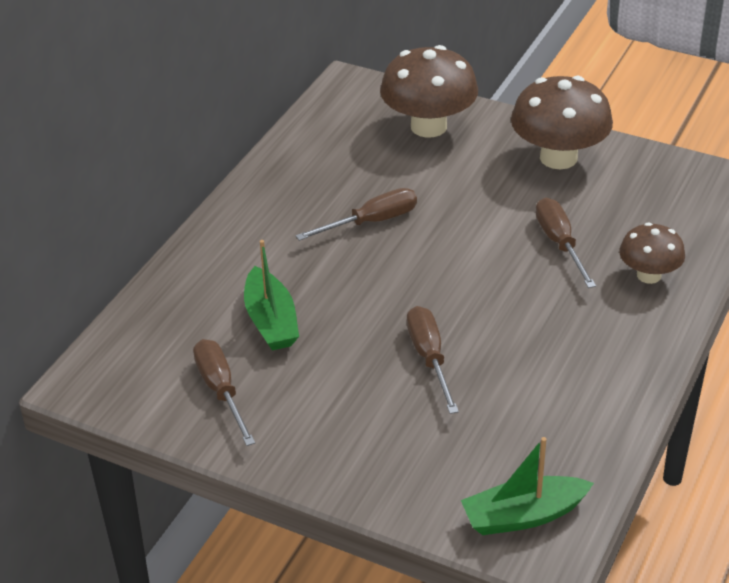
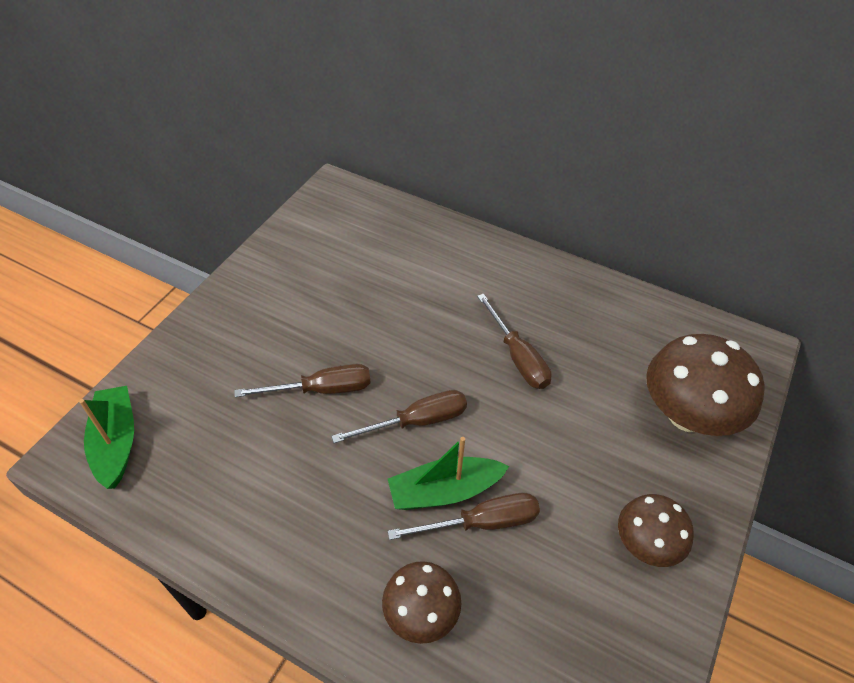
camera: 90 degrees right, 10 degrees up
brown screwdriver [193,339,255,446] -> brown screwdriver moved to [331,390,467,443]
green boat [244,240,299,351] -> green boat moved to [388,437,509,510]
brown mushroom [511,76,613,169] -> brown mushroom [618,494,694,567], size x0.59

